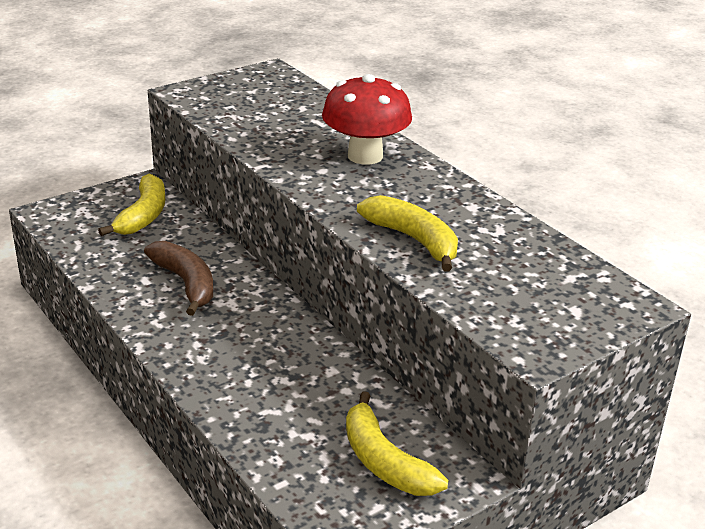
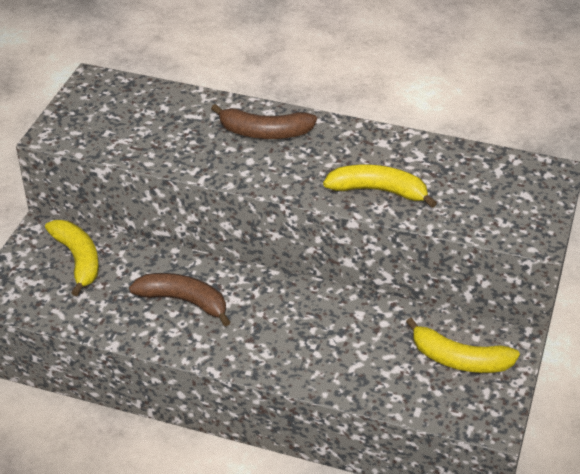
camera: 35 degrees left, 10 degrees up
red mushroom [322,74,412,165] -> brown banana [211,104,317,139]

